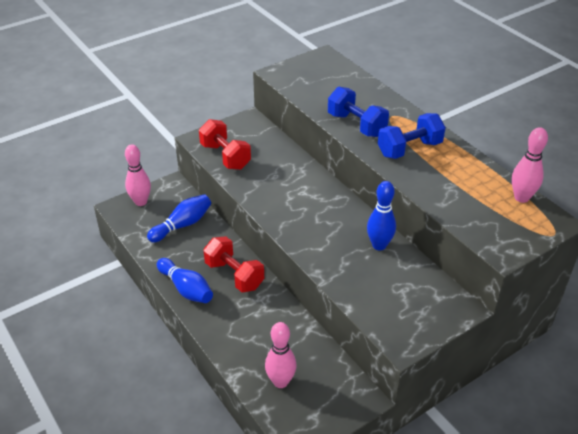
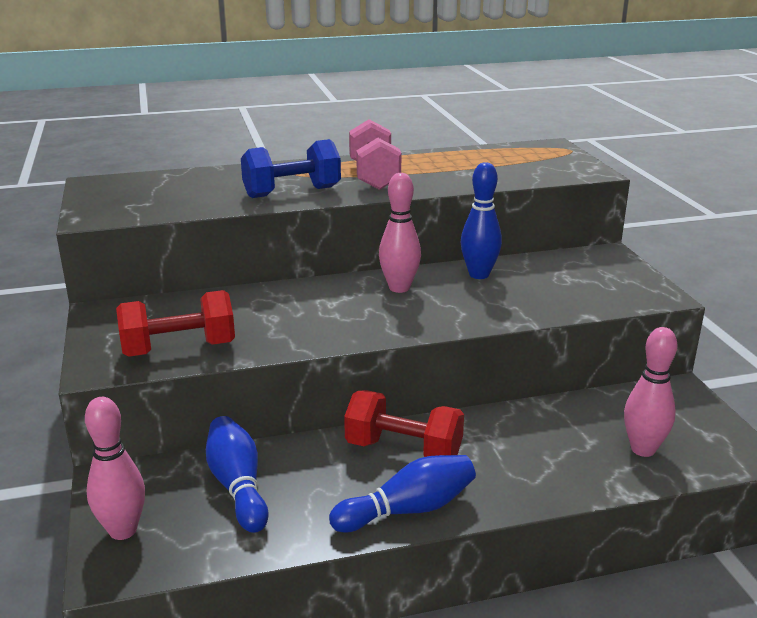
camera: 70 degrees left, 15 degrees down
red dumbbell [204,236,264,292] -> red dumbbell turned 45 degrees clockwise [344,390,464,457]
blue dumbbell [378,113,446,159] -> pink dumbbell [349,119,401,190]
pink bowling pin [512,127,548,203] -> pink bowling pin moved to [379,173,421,293]

